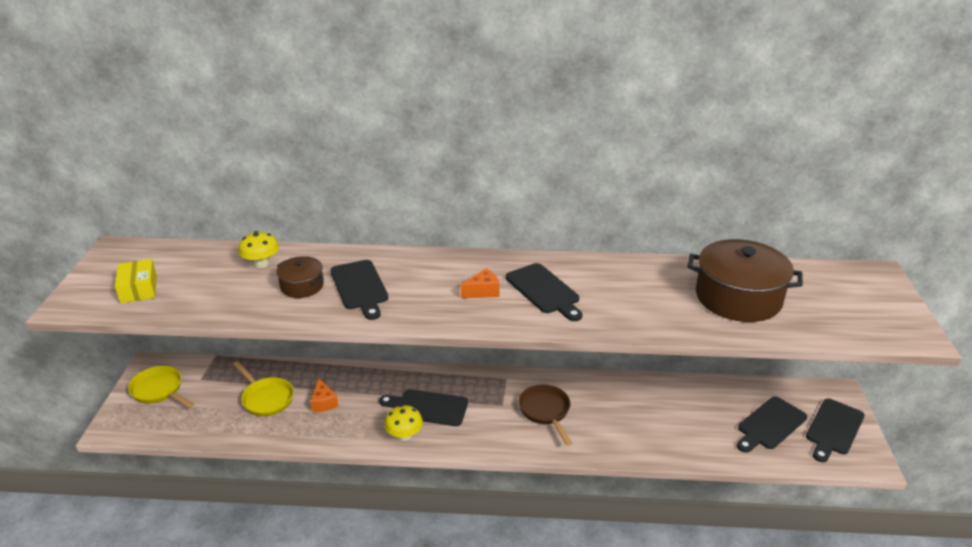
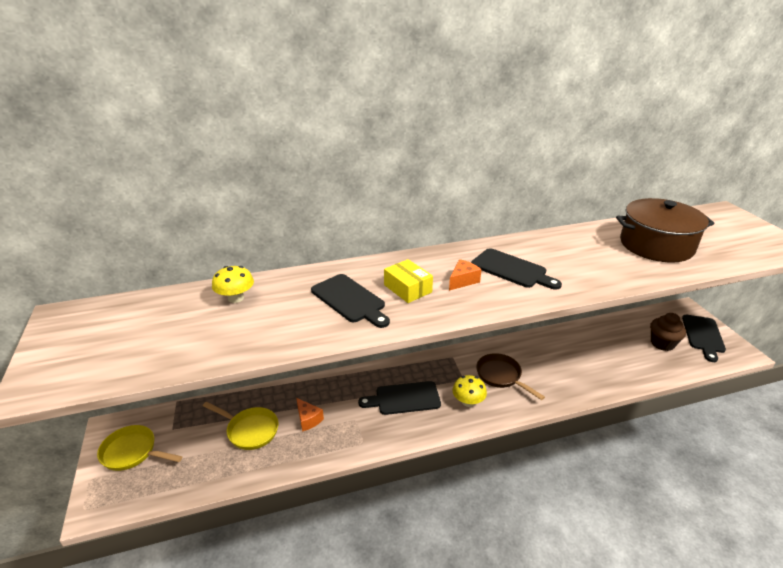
camera: 20 degrees left, 0 degrees up
yellow box [115,259,157,303] -> yellow box moved to [384,259,433,303]
brown pot [276,256,324,298] -> none
yellow mushroom [384,405,423,441] -> yellow mushroom moved to [452,375,487,407]
black cutting board [737,397,807,453] -> brown cupcake [650,313,686,351]

